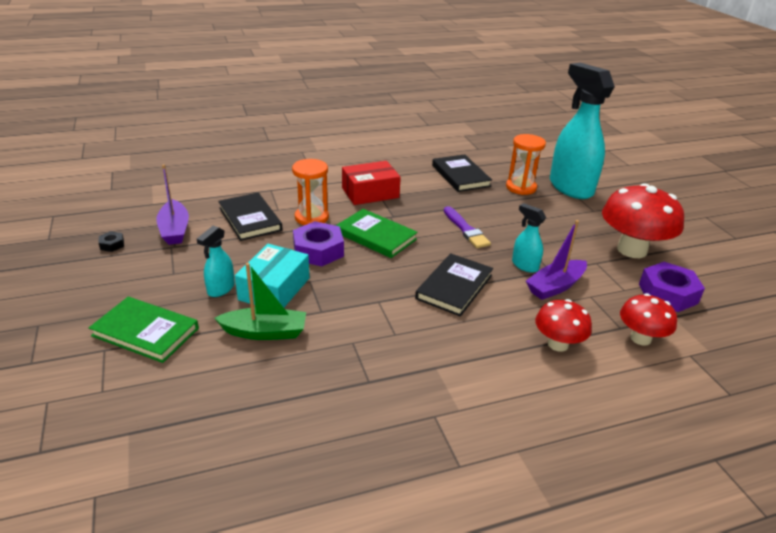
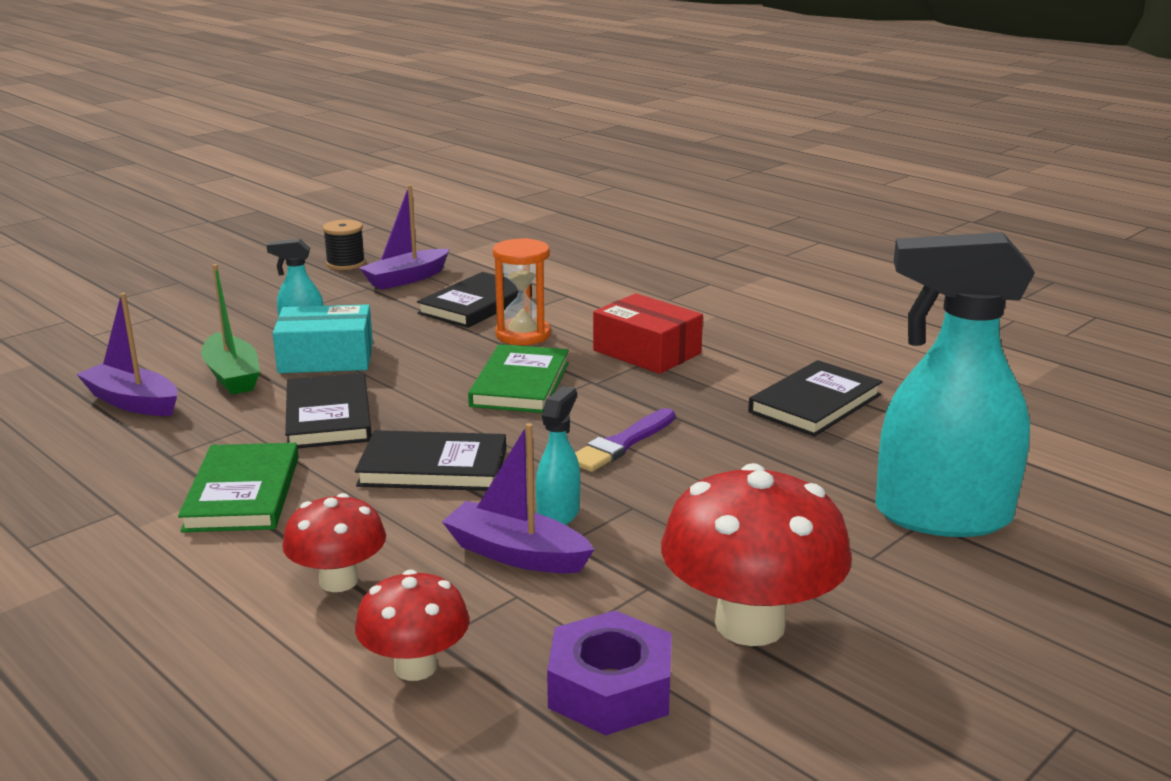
camera: 65 degrees right, 10 degrees down
green book [89,297,199,363] -> green book moved to [178,443,299,532]
black nut [98,231,124,252] -> black spool [323,220,366,270]
purple nut [293,221,344,266] -> none
orange hourglass [506,134,546,195] -> none
turquoise spray bottle [550,63,615,199] -> turquoise spray bottle turned 120 degrees counterclockwise [875,232,1035,537]
none -> purple boat [77,293,178,416]
none -> black book [285,373,372,448]

